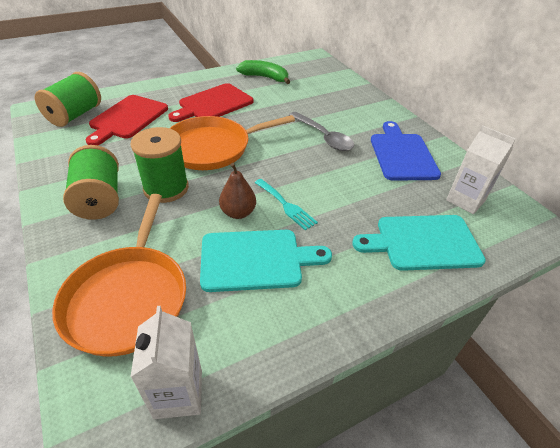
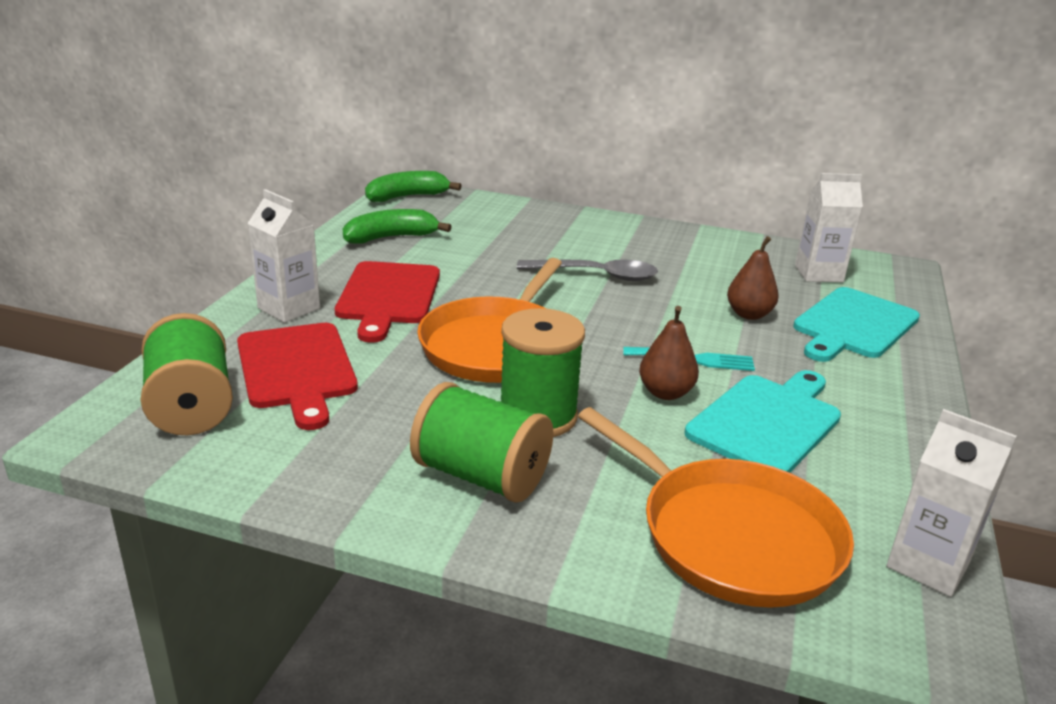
camera: 45 degrees left, 15 degrees down
blue cutting board [371,121,441,181] -> none
none -> white carton [247,189,320,323]
none -> green banana [365,171,461,202]
none -> brown pear [727,236,779,320]

